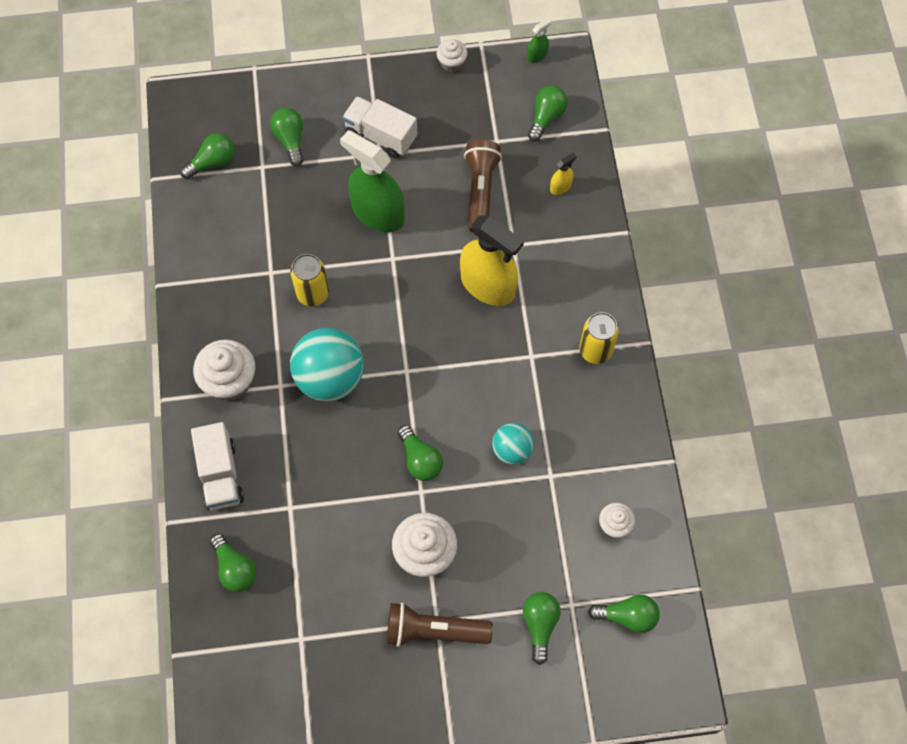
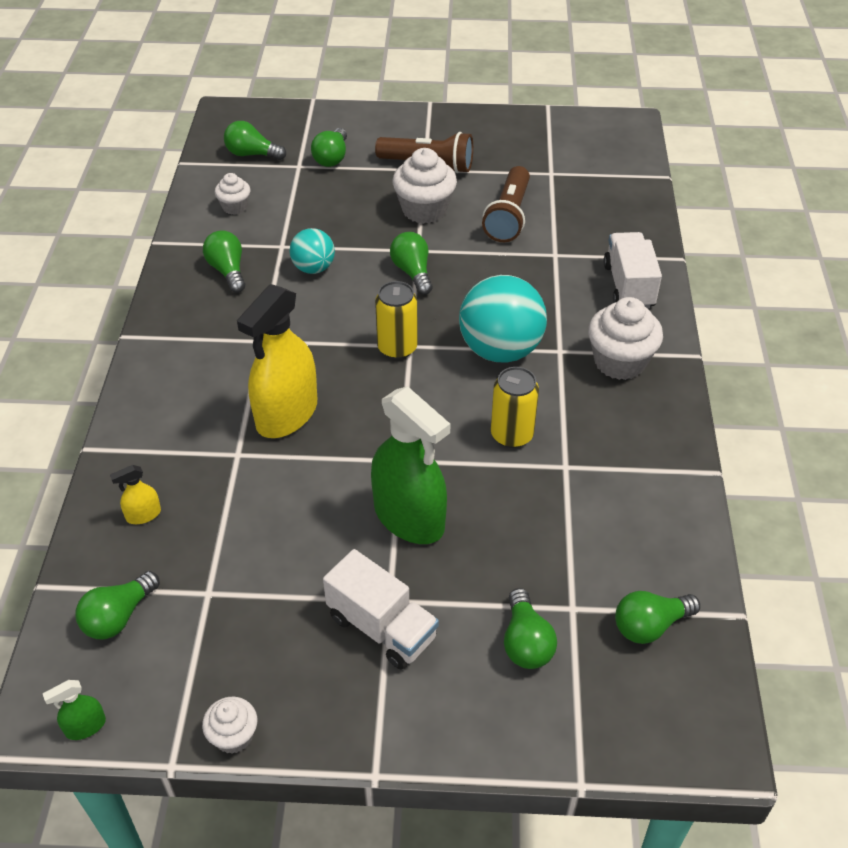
camera: 170 degrees left, 20 degrees down
green light bulb [210,534,256,592] -> green light bulb moved to [203,230,245,293]
yellow spray bottle [460,215,524,306] -> yellow spray bottle turned 105 degrees counterclockwise [237,284,317,438]
brown flashlight [464,140,502,233] -> brown flashlight moved to [482,166,530,242]
yellow can [579,312,619,364] -> yellow can moved to [375,281,418,359]

